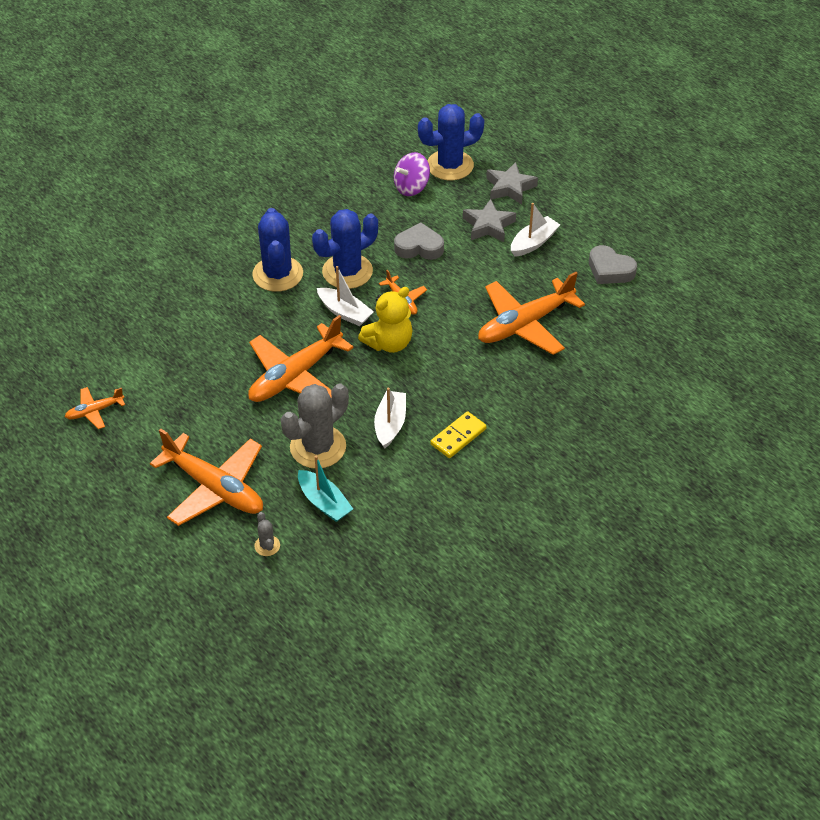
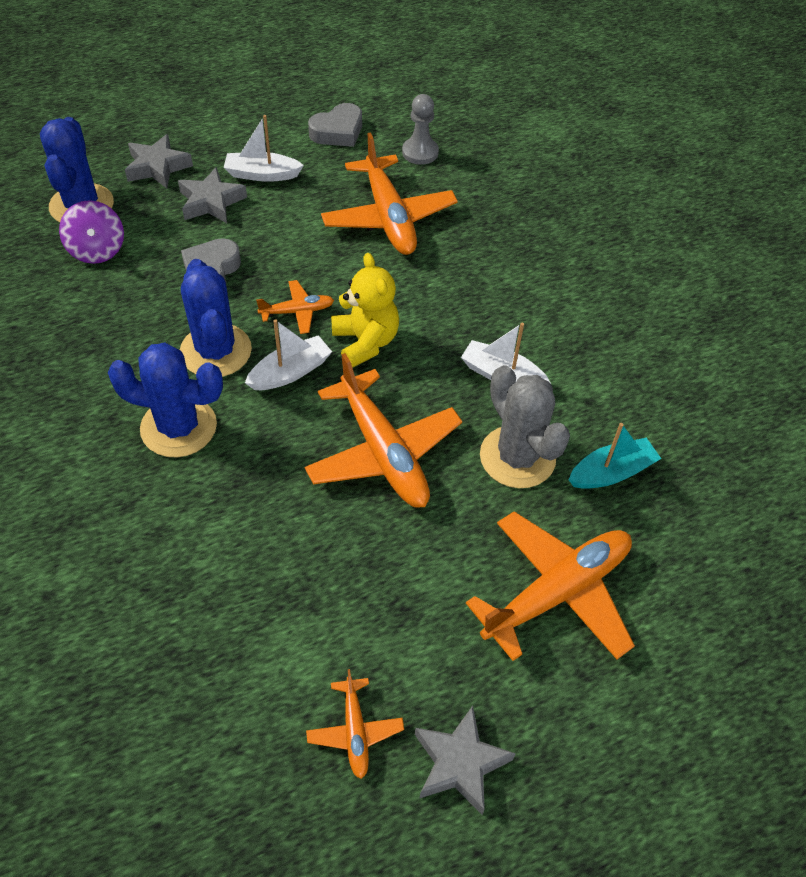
camera: 75 degrees left, 5 degrees up
grey cactus [254,512,280,556] -> none
yellow domino [430,411,487,458] -> none
white boat [511,203,560,257] -> white boat turned 60 degrees counterclockwise [224,115,304,182]
none -> grey pawn [402,94,439,165]
none -> grey star [415,706,516,815]

